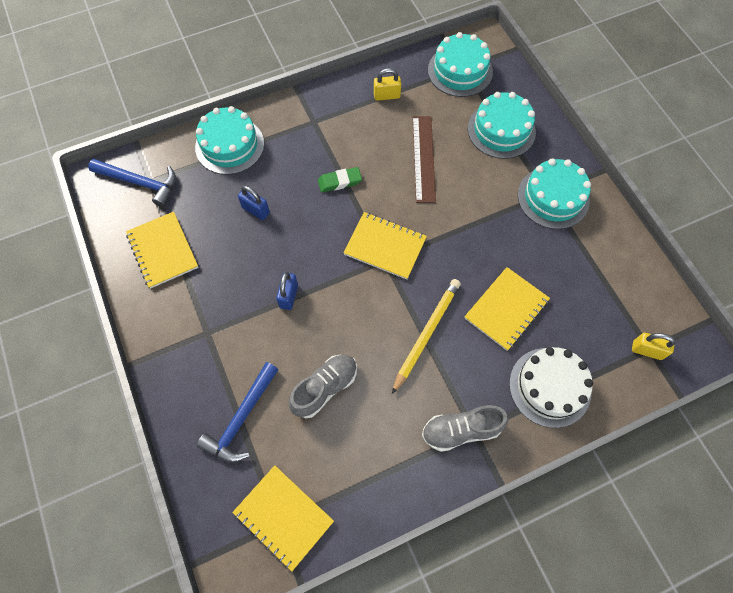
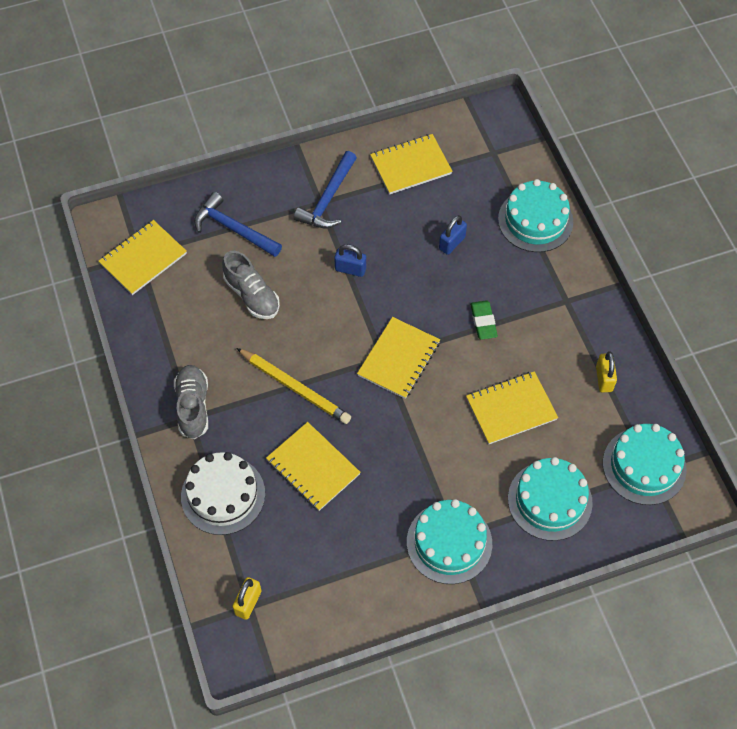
camera: 95 degrees right, 5 degrees down
blue hammer [88,159,176,207] -> blue hammer moved to [294,151,357,228]
brown ruler [413,116,436,203] -> yellow notebook [466,371,558,445]

